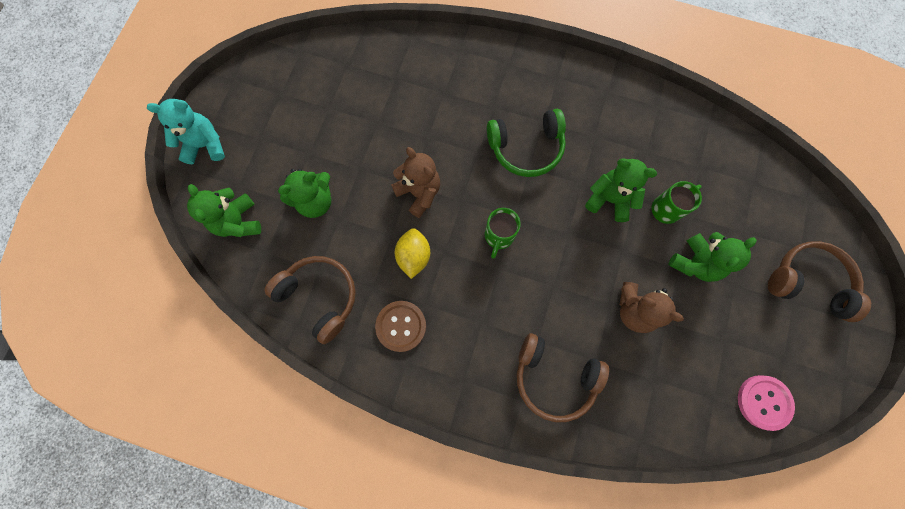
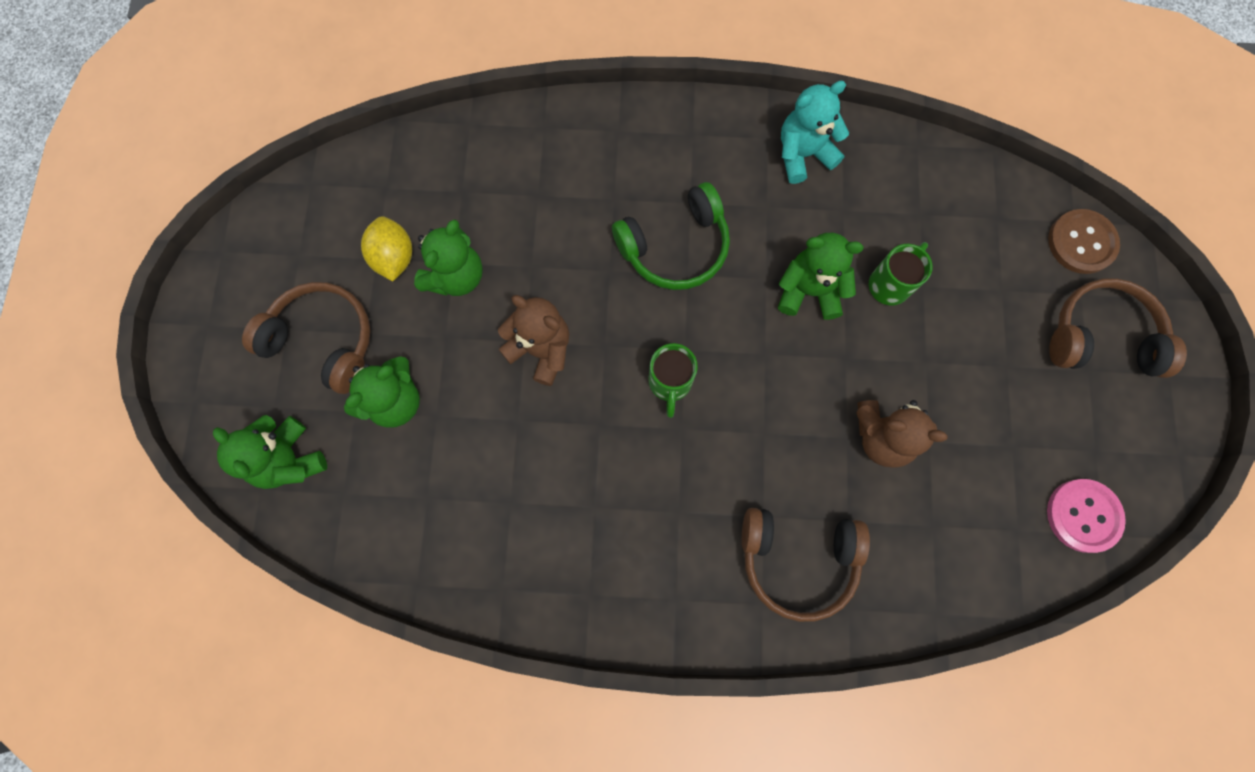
camera: 15 degrees left, 0 degrees up
turquoise teddy bear [147,99,225,164] -> turquoise teddy bear moved to [781,81,849,184]
brown headphones [264,256,356,344] -> brown headphones moved to [242,282,371,394]
brown button [375,301,426,352] -> brown button moved to [1048,209,1120,274]
yellow lemon [395,228,430,279] -> yellow lemon moved to [361,216,412,281]
green teddy bear [669,232,757,282] -> green teddy bear moved to [414,220,483,296]

